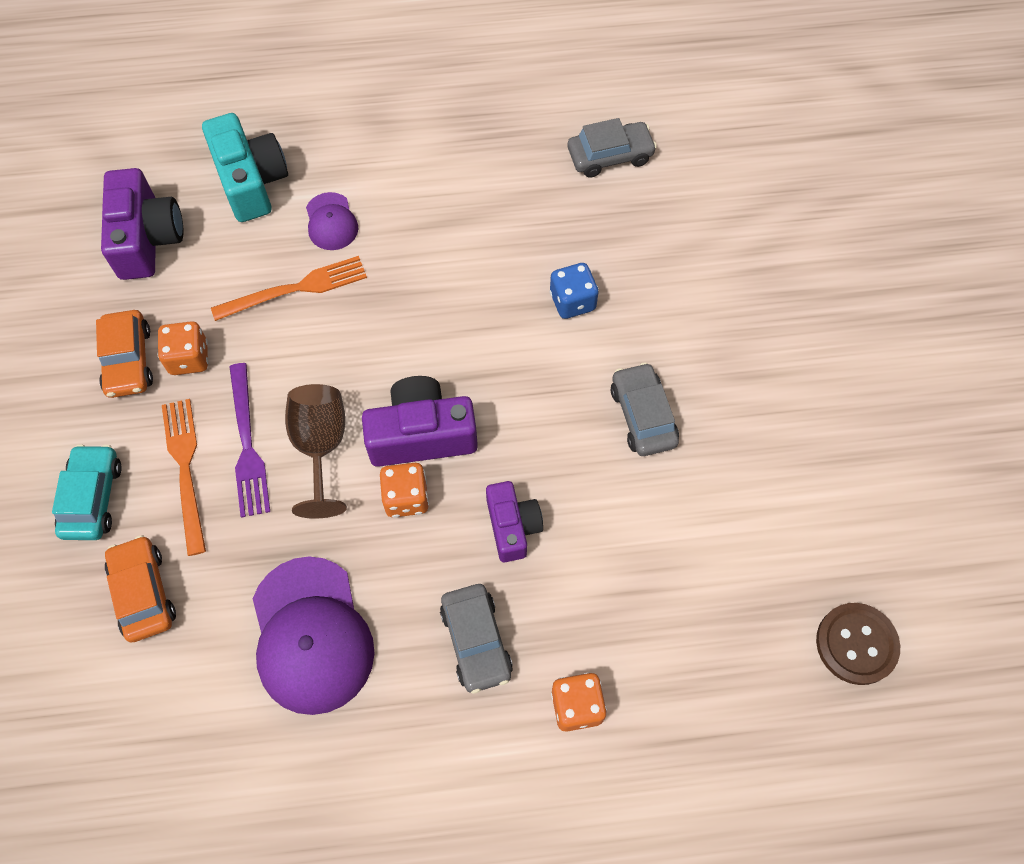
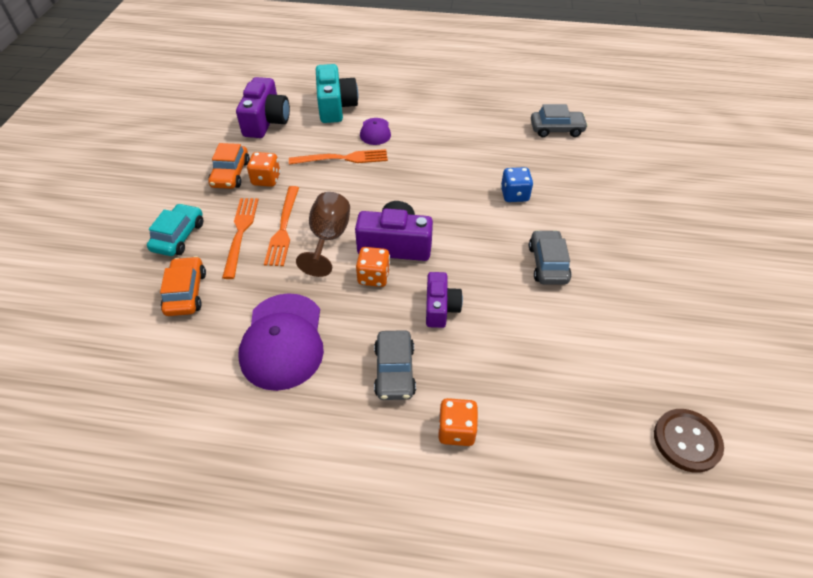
camera: 15 degrees right, 15 degrees down
purple fork [229,363,270,518] -> orange fork [264,186,299,266]

